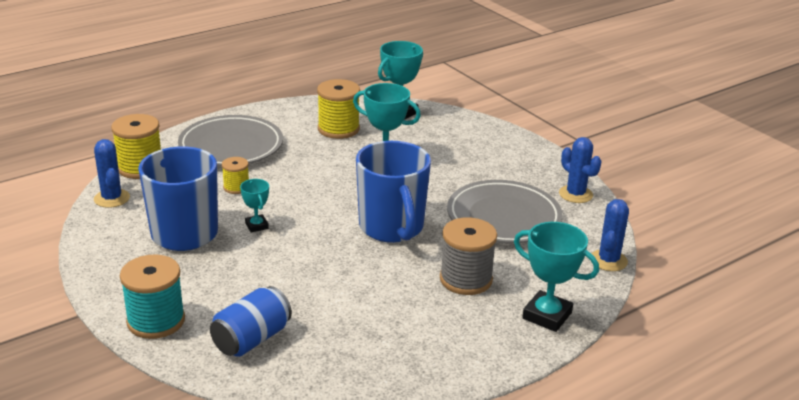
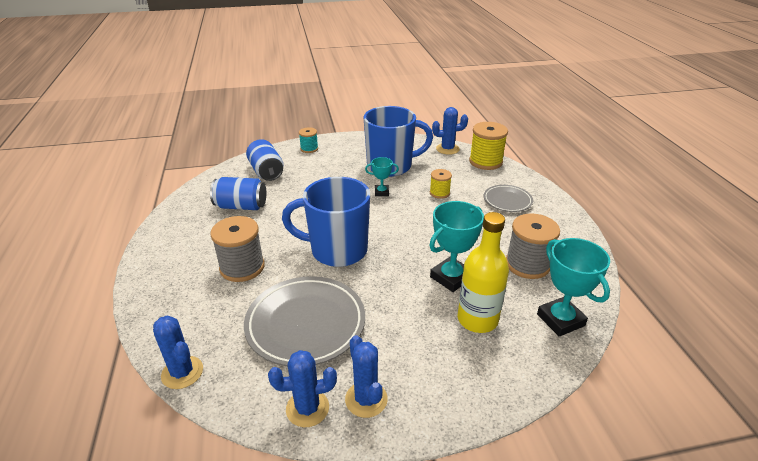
camera: 115 degrees right, 5 degrees up
turquoise spool [120,254,185,339] -> turquoise spool [299,127,318,153], size x0.56
grey plate [178,115,283,166] -> grey plate [484,185,533,212], size x0.55
yellow spool [317,79,360,139] -> grey spool [506,213,560,279]
turquoise trophy [514,222,599,332] -> none
none -> blue can [210,177,266,210]
none -> blue cactus [345,335,388,418]
none -> yellow bottle [457,212,509,333]

